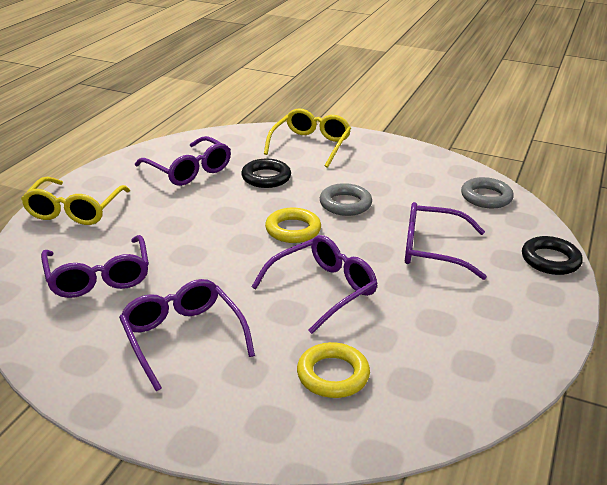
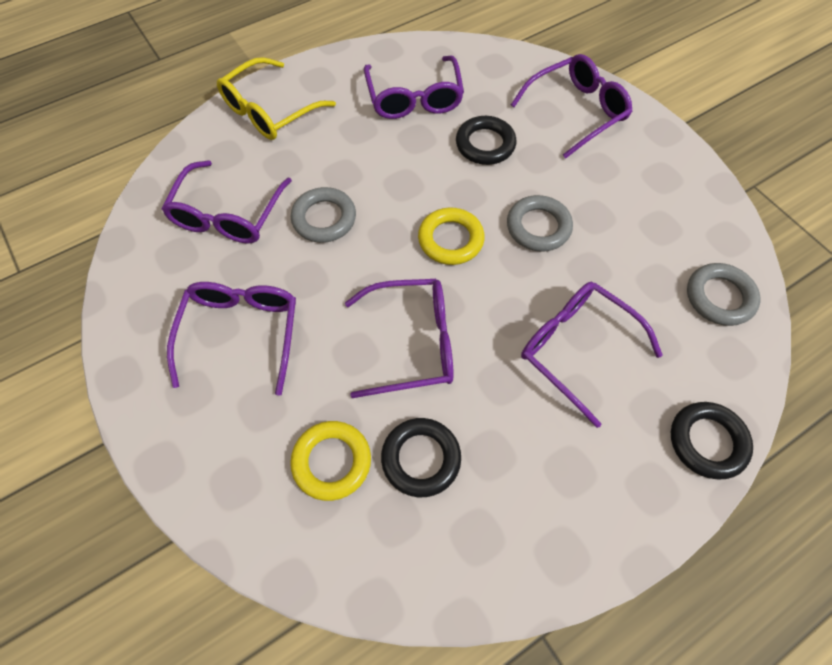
camera: 35 degrees right, 30 degrees up
yellow glasses [264,109,351,168] -> purple glasses [511,54,632,159]
none -> grey ring [291,187,356,243]
none -> black ring [381,418,461,497]

